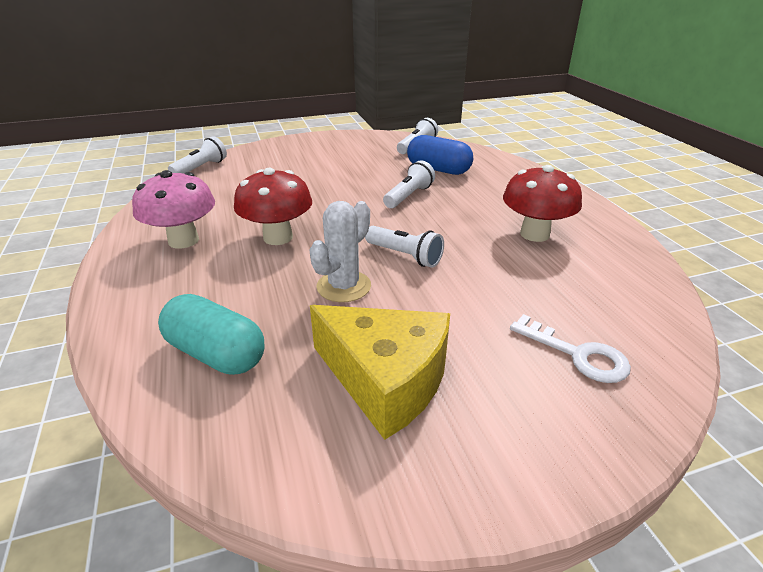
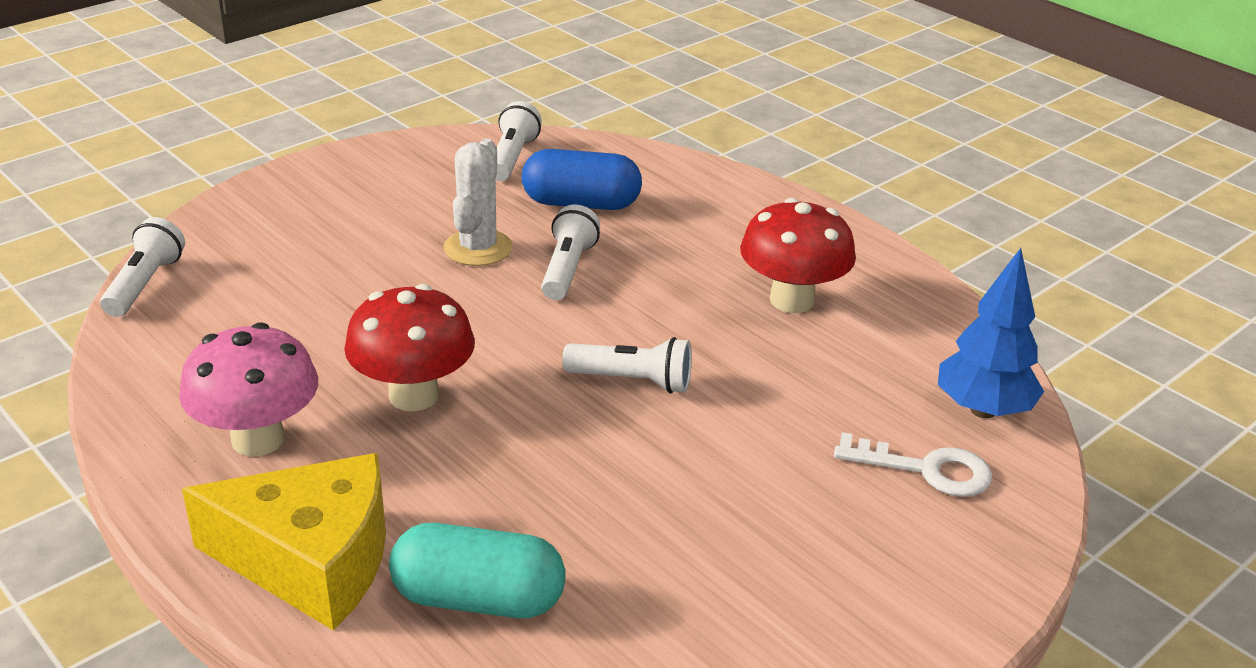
camera: 25 degrees left, 0 degrees up
white cactus [309,201,371,302] -> white cactus moved to [443,138,513,266]
yellow cheese [310,305,450,440] -> yellow cheese moved to [182,453,386,630]
none -> blue tree [938,248,1044,418]

